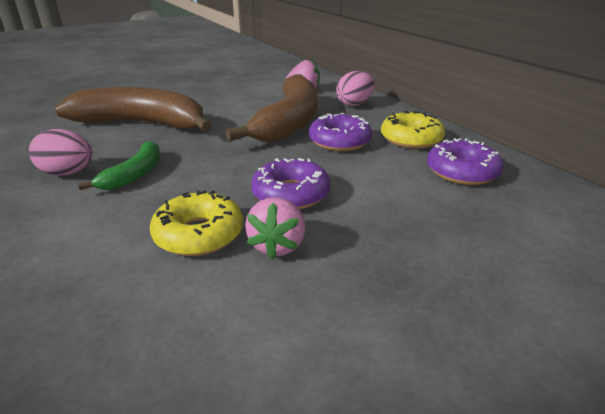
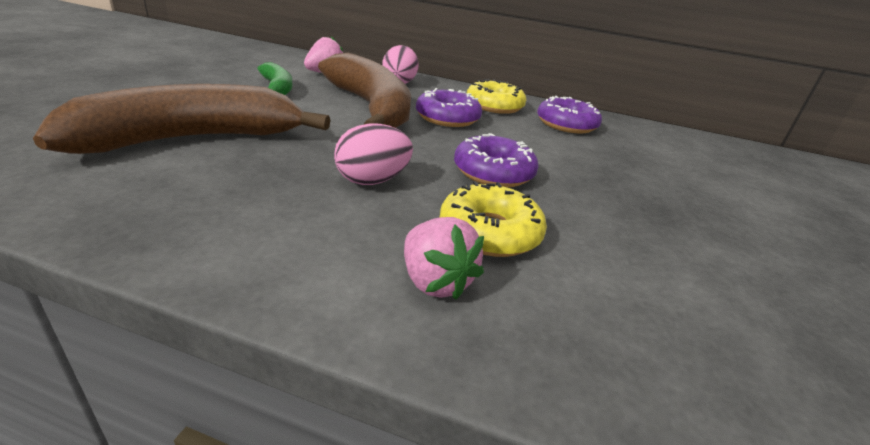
camera: 45 degrees left, 0 degrees up
pink egg [29,129,93,176] -> pink egg moved to [334,123,413,185]
green banana [78,141,160,190] -> green banana moved to [257,62,293,95]
pink strawberry [245,197,306,259] -> pink strawberry moved to [404,217,484,300]

